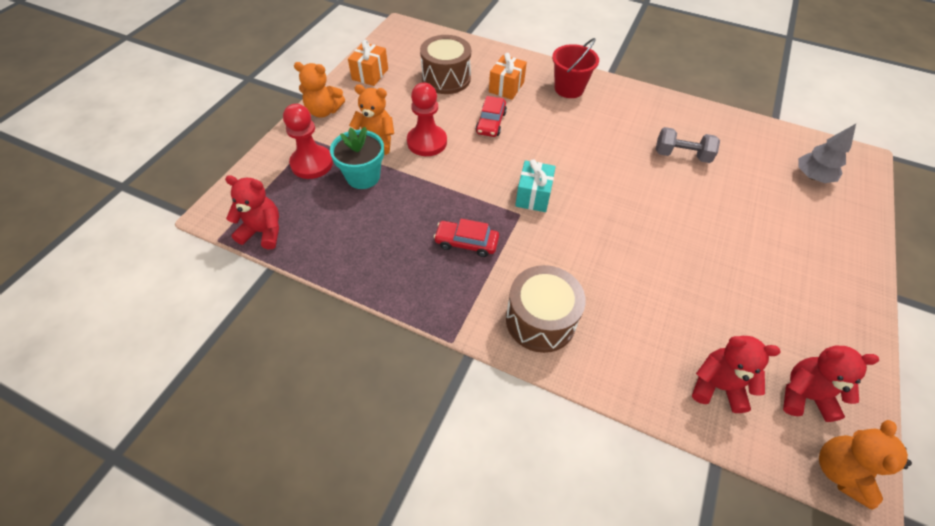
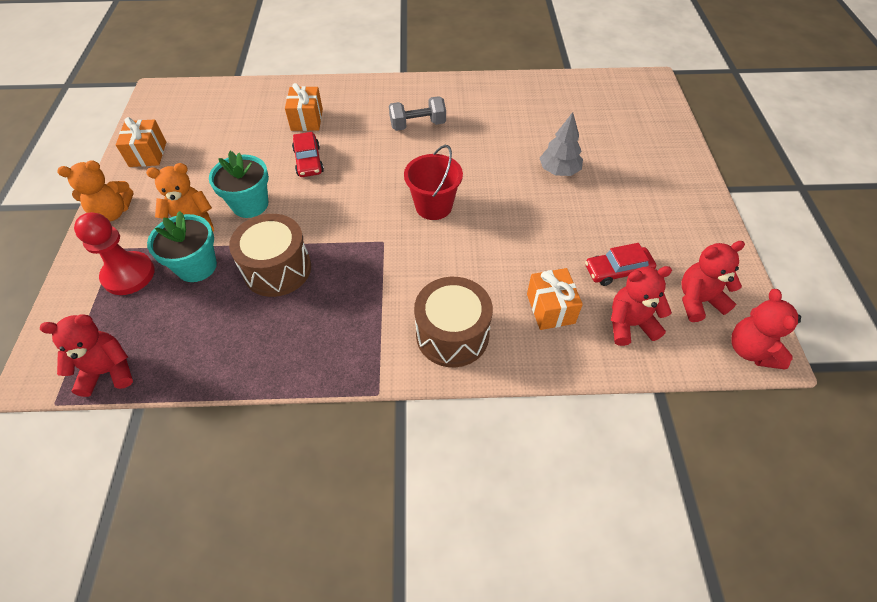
camera: 25 degrees left, 0 degrees up
red pawn [407,83,447,156] -> turquoise flower pot [209,151,269,218]
brown drum [420,35,471,94] -> brown drum moved to [229,214,311,297]
red car [434,219,499,257] -> red car moved to [585,243,656,286]
turquoise gift [515,159,556,212] -> none
red bucket [552,38,599,98] -> red bucket moved to [404,145,463,220]
grey dumbbell [656,127,720,163] -> grey dumbbell moved to [389,96,446,131]
grey tree [798,124,856,183] -> grey tree moved to [540,112,583,176]
orange teddy bear [819,420,912,510] -> red teddy bear [731,289,801,370]
none -> orange gift [527,268,583,330]

